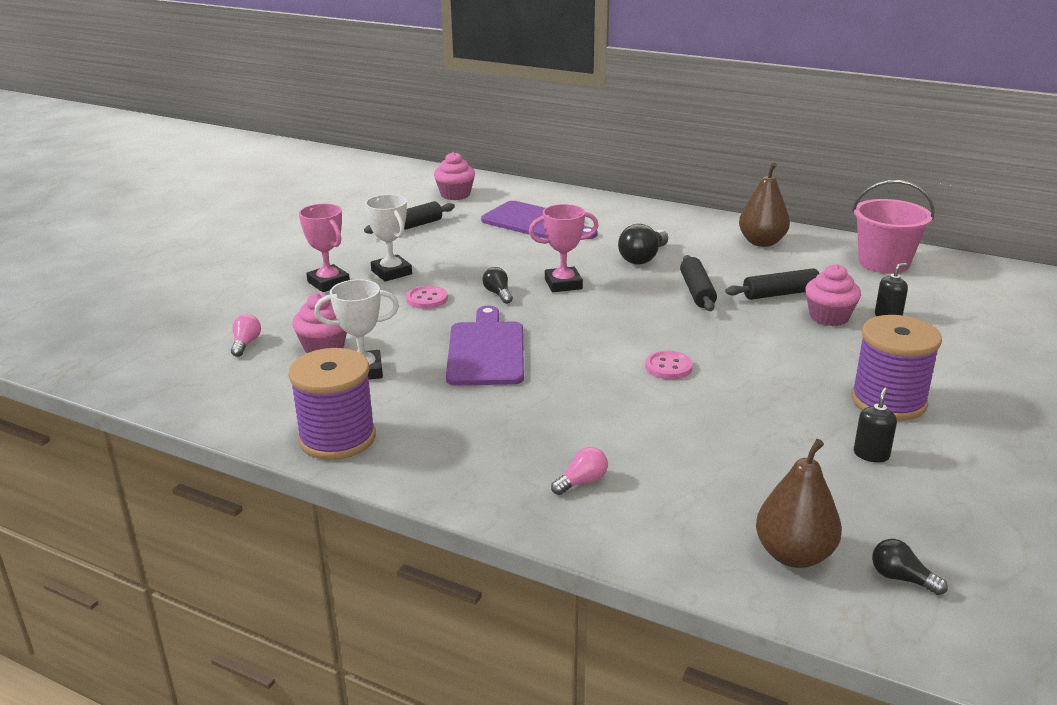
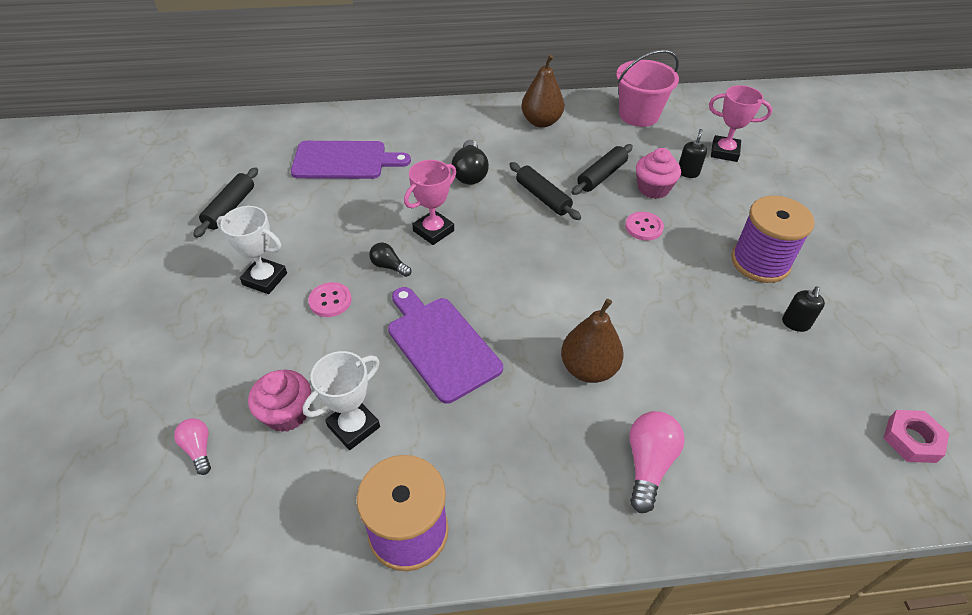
camera: 35 degrees left, 20 degrees up
pink trophy [299,204,350,292] -> pink trophy moved to [709,85,772,162]
pink cupcake [434,152,475,200] -> none
pink light bulb [551,447,608,495] -> pink light bulb [630,411,685,513], size x1.68
pink button [645,351,693,379] -> pink button moved to [625,212,664,241]
brown pear [756,439,842,568] -> brown pear moved to [561,299,624,383]
black soap dispenser [854,387,897,463] -> black soap dispenser turned 150 degrees counterclockwise [782,287,825,332]
black light bulb [872,539,948,595] -> pink nut [883,410,949,463]

